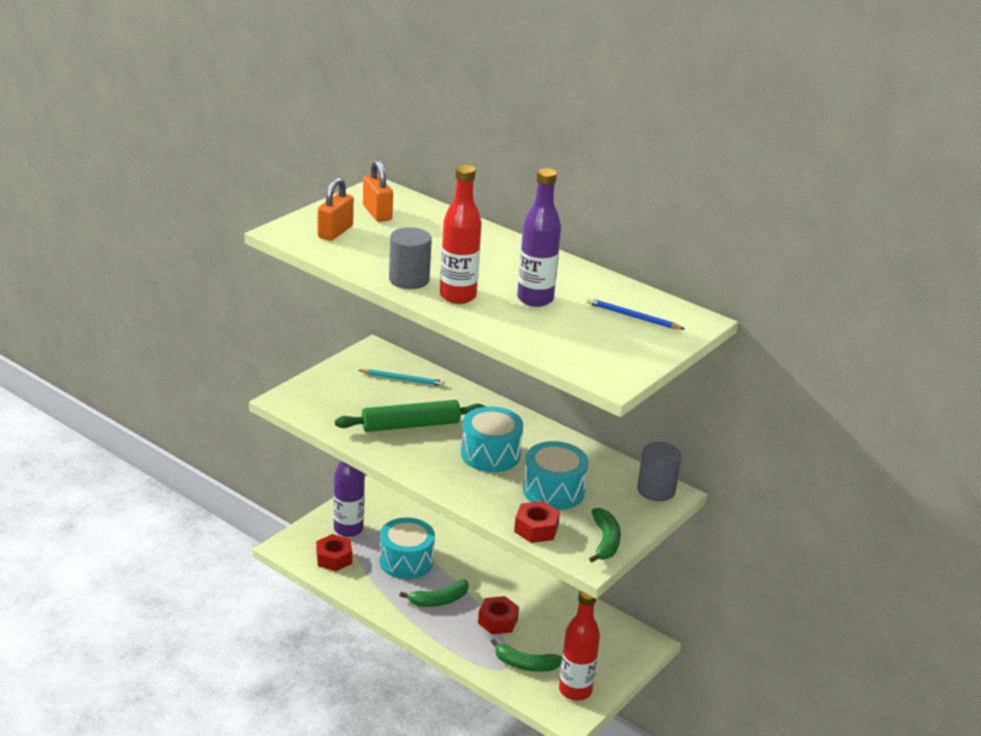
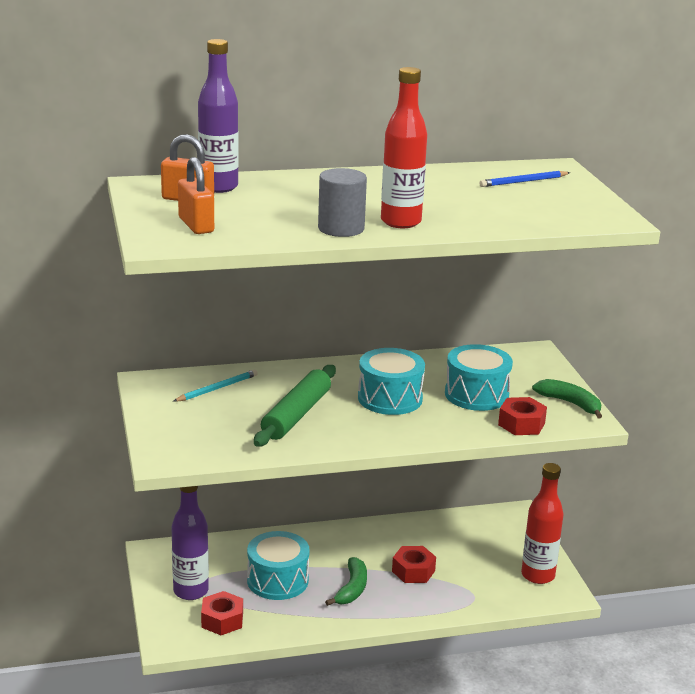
camera: 50 degrees left, 5 degrees down
green banana [491,639,562,672] -> none
purple bottle [517,168,561,307] -> purple bottle moved to [198,39,239,193]
grey cylinder [637,442,681,501] -> none

